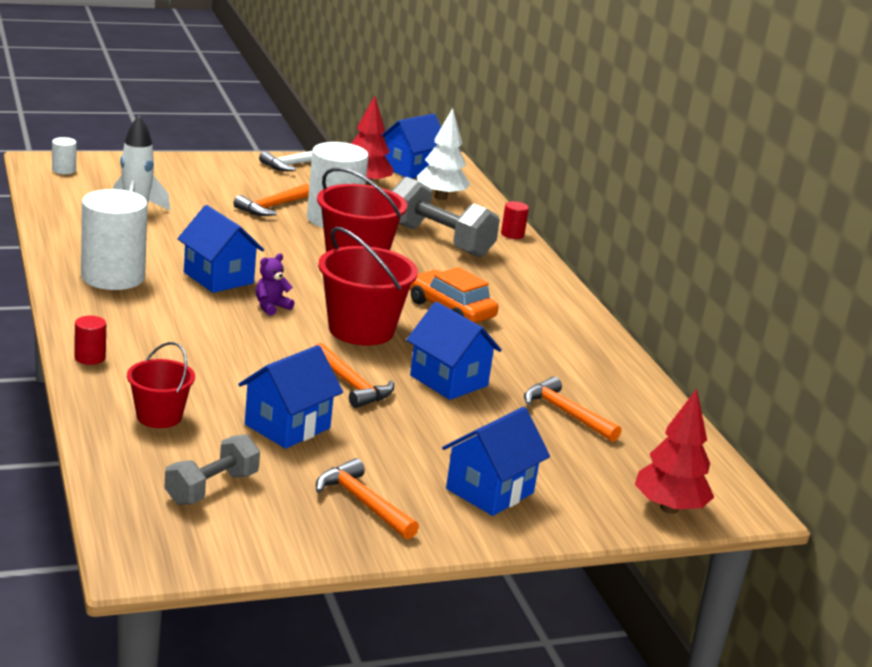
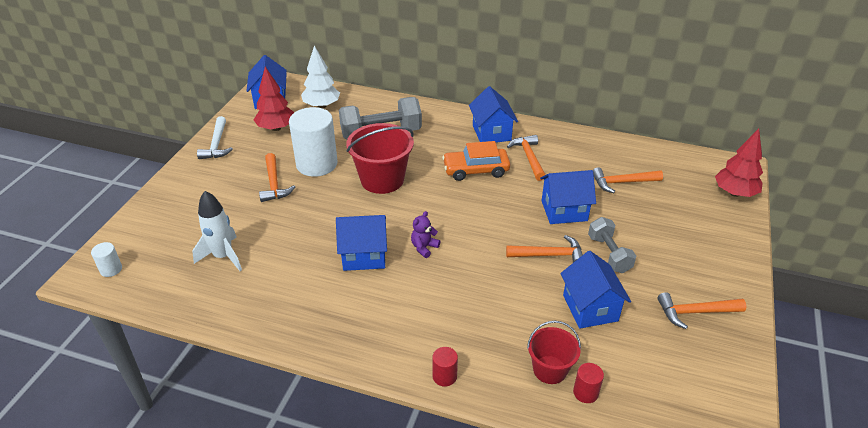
camera: 50 degrees left, 15 degrees up
white cylinder [81,189,148,290] -> none
grey dumbbell [164,434,260,505] -> grey dumbbell moved to [588,217,636,273]
purple teddy bear [256,253,294,316] -> purple teddy bear turned 45 degrees clockwise [411,211,440,258]
red bucket [318,227,418,345] -> none
blue house [442,407,550,516] -> blue house moved to [469,86,518,143]
red cylinder [501,201,529,239] -> red cylinder moved to [573,363,604,403]
none -> orange hammer [507,135,545,181]

